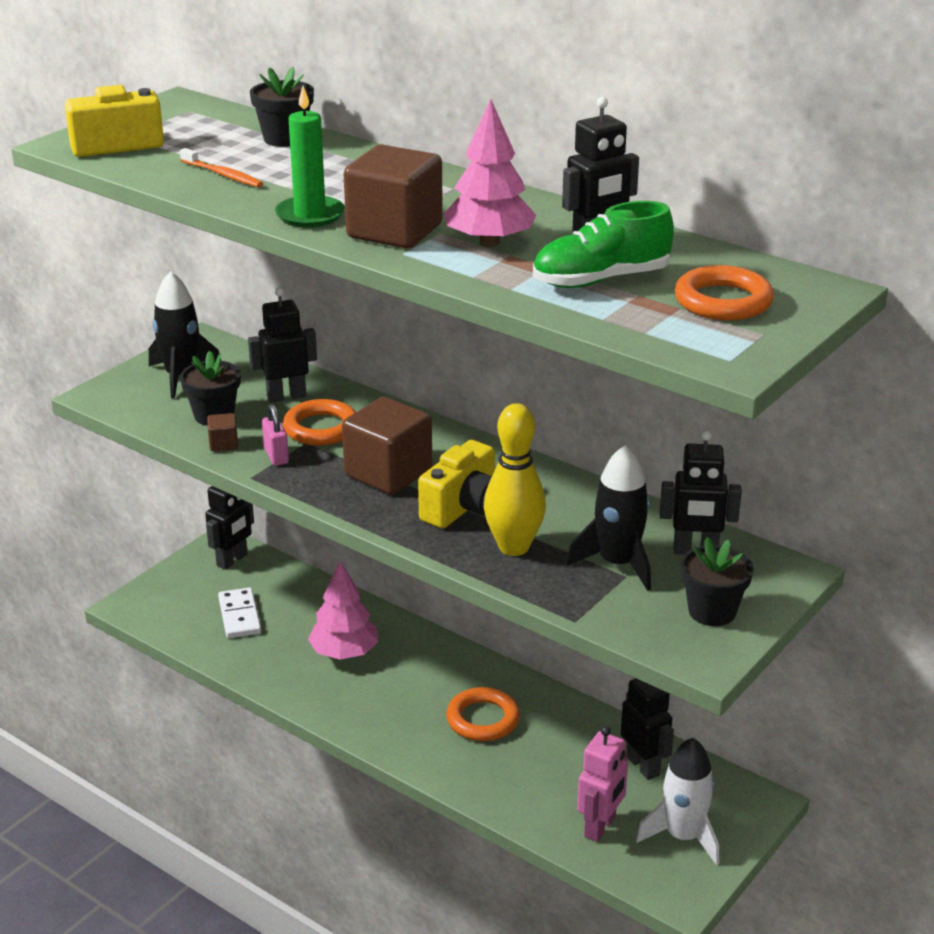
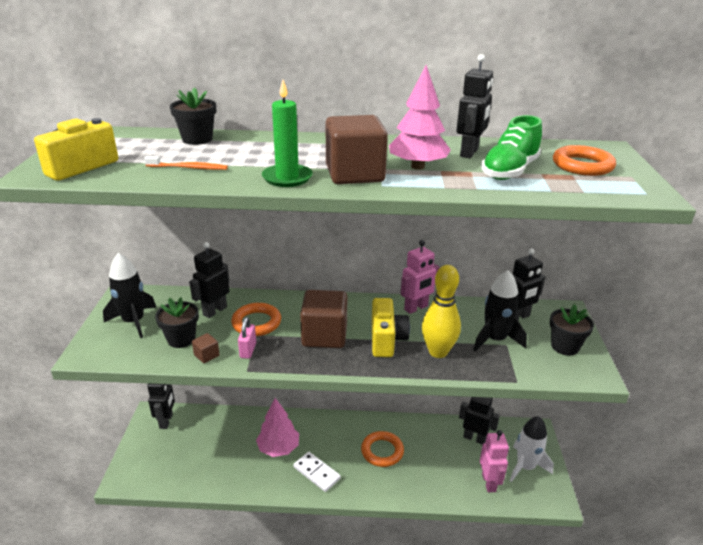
camera: 35 degrees left, 0 degrees up
white domino [218,587,261,638] -> white domino moved to [293,452,341,492]
pink padlock [262,404,289,466] -> pink padlock turned 60 degrees clockwise [238,317,256,359]
none -> pink robot [401,240,439,314]

